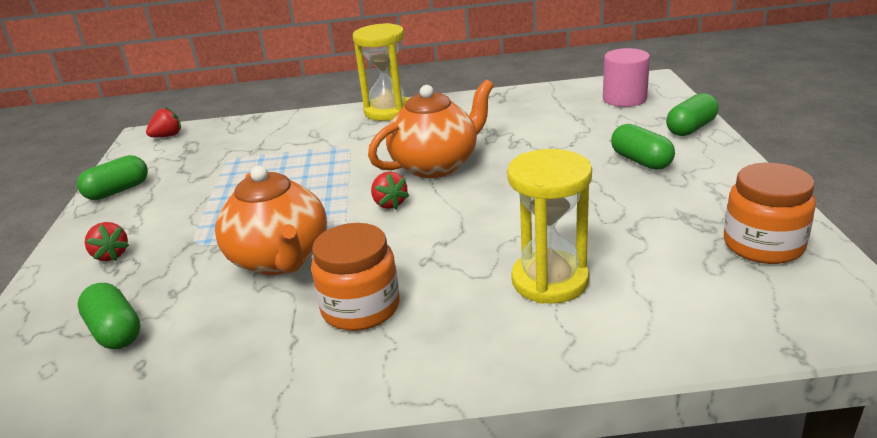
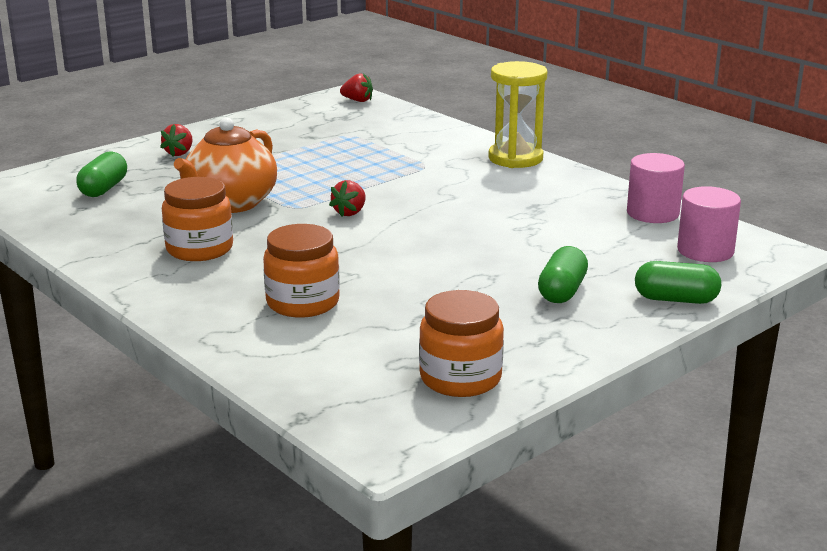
camera: 50 degrees right, 5 degrees down
green capsule [77,155,148,200] -> none
orange teapot [368,80,494,178] -> none
yellow hourglass [507,149,592,304] -> orange jar [263,224,340,318]
none -> pink cylinder [627,153,685,223]

